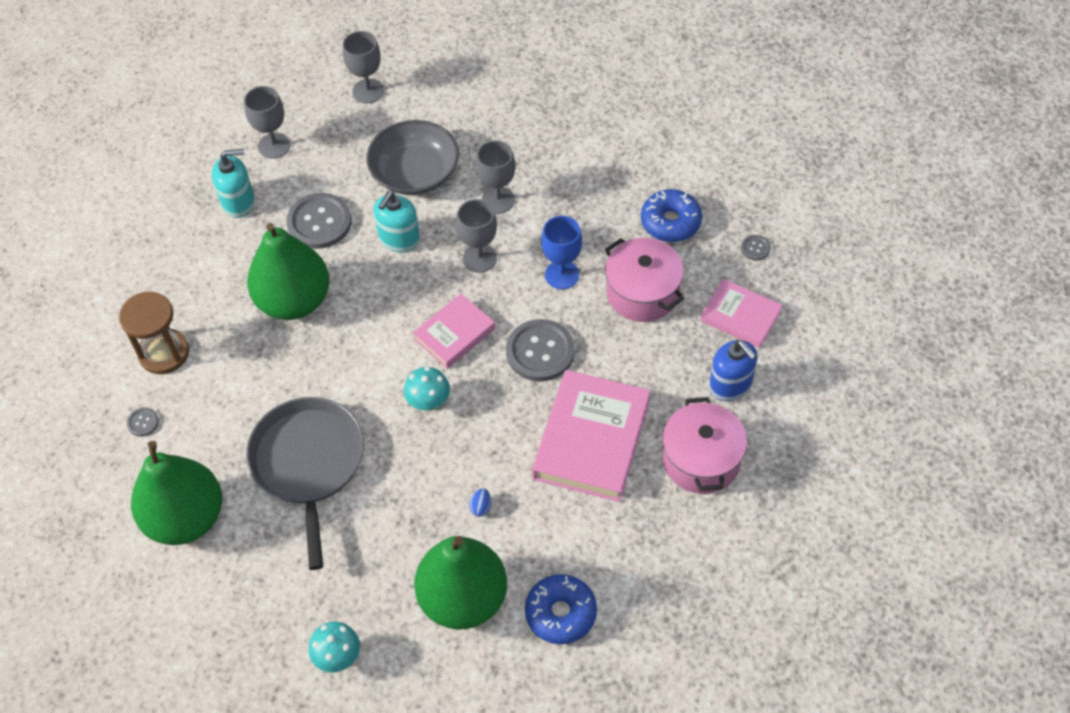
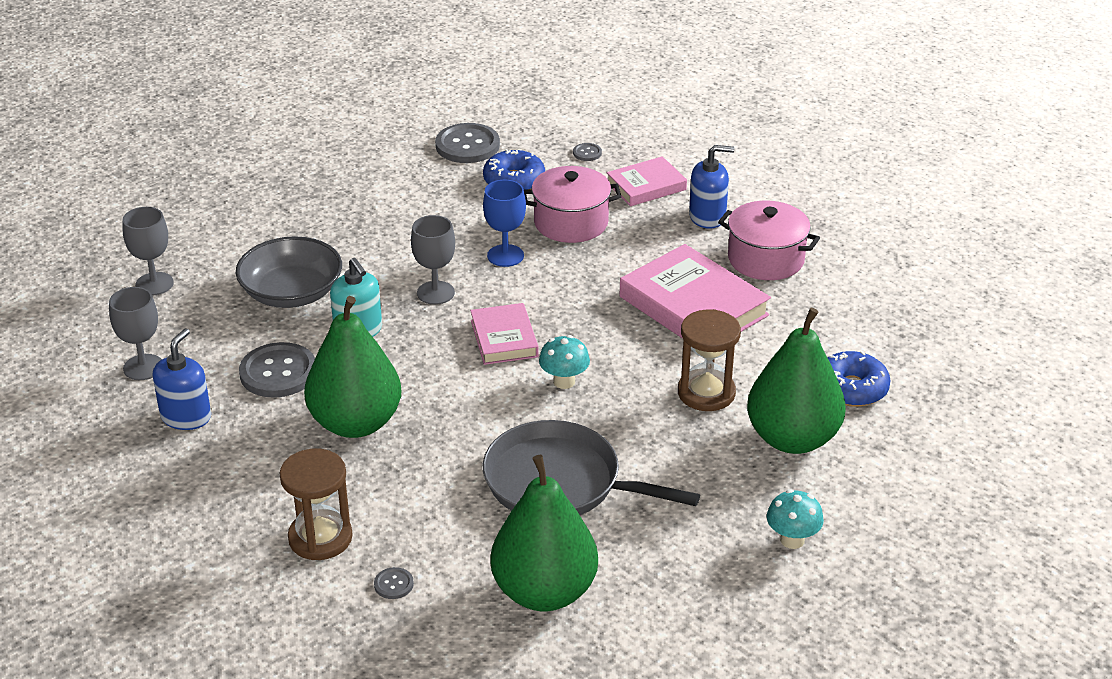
camera: 60 degrees left, 20 degrees down
turquoise soap dispenser [212,149,255,218] -> blue soap dispenser [153,328,211,430]
blue egg [469,488,491,517] -> brown hourglass [678,309,741,411]
grey goblet [476,140,515,214] -> none
grey button [506,319,575,381] -> grey button moved to [435,123,500,163]

